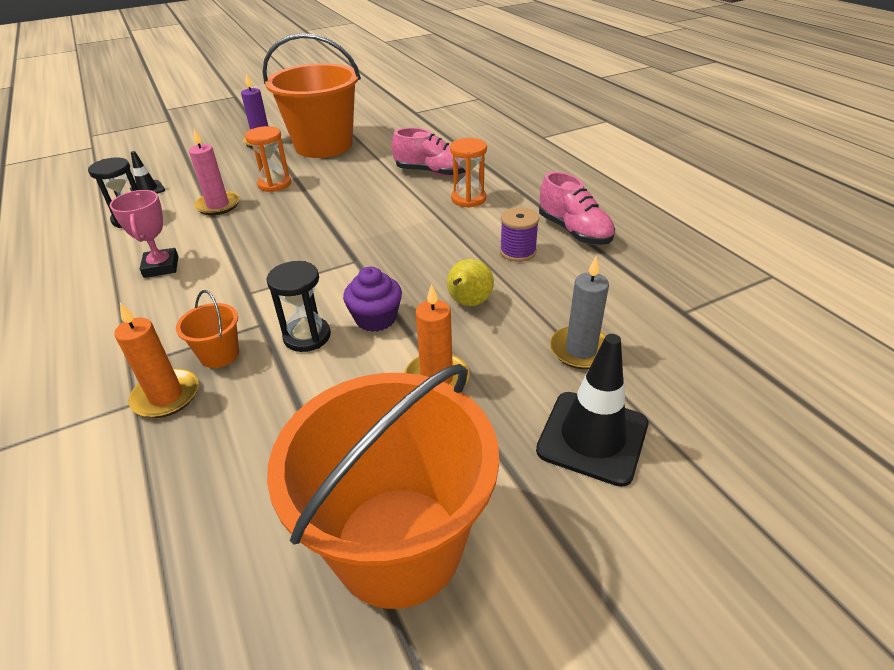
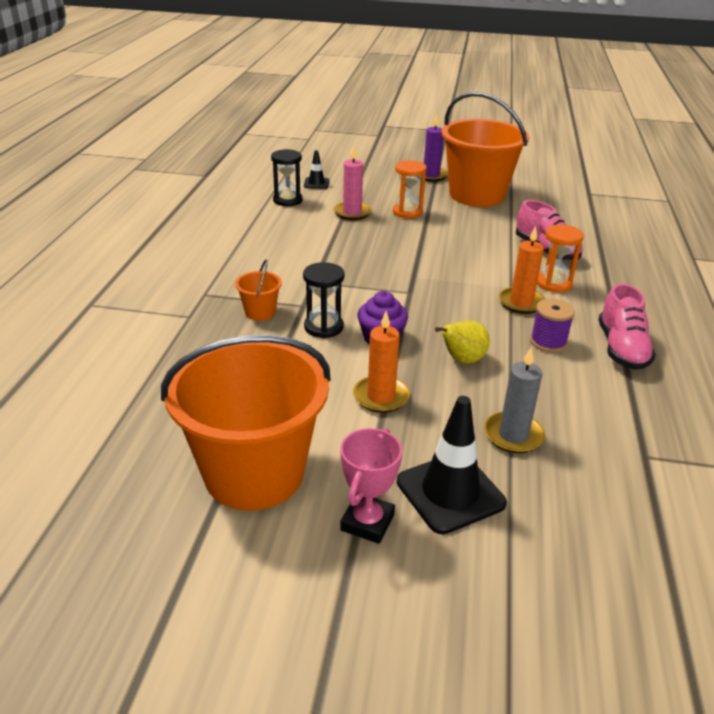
camera: 35 degrees right, 5 degrees down
pink trophy [110,190,178,278] -> pink trophy moved to [340,428,402,544]
orange candle [114,303,198,418] -> orange candle moved to [498,226,545,314]

